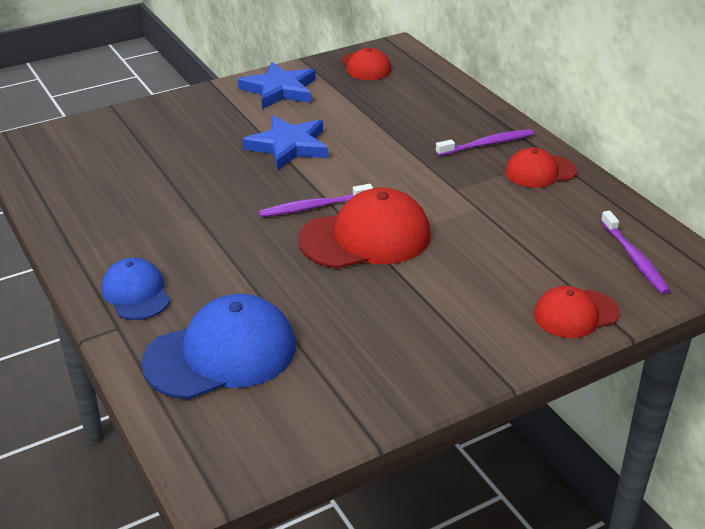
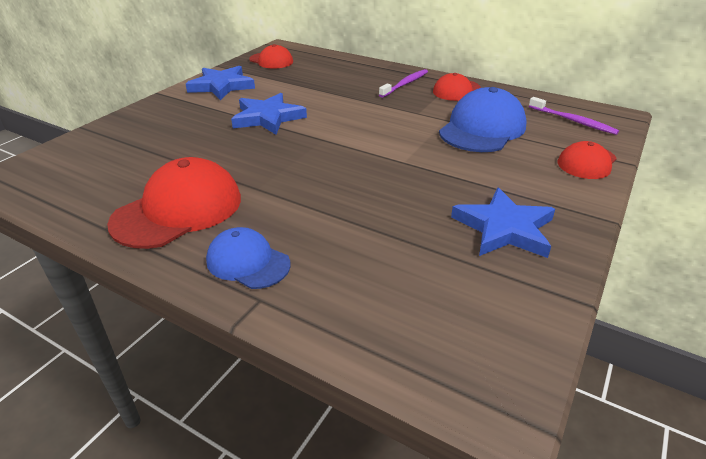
camera: 30 degrees left, 0 degrees up
blue cap [142,294,296,400] -> blue cap moved to [439,87,527,152]
purple toothbrush [259,184,373,217] -> none
red cap [298,188,430,269] -> red cap moved to [107,157,241,249]
none -> blue star [451,187,555,258]

